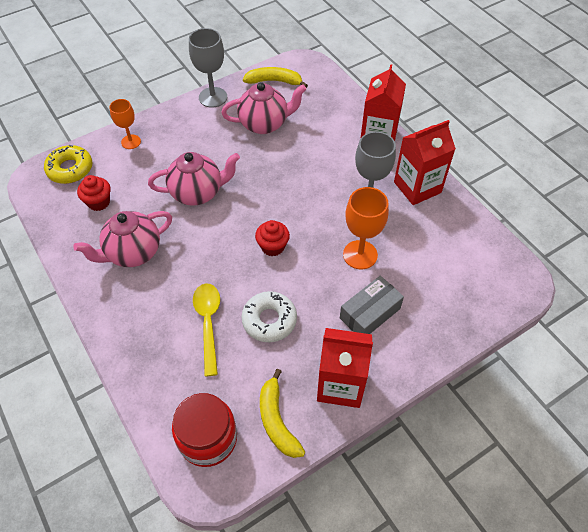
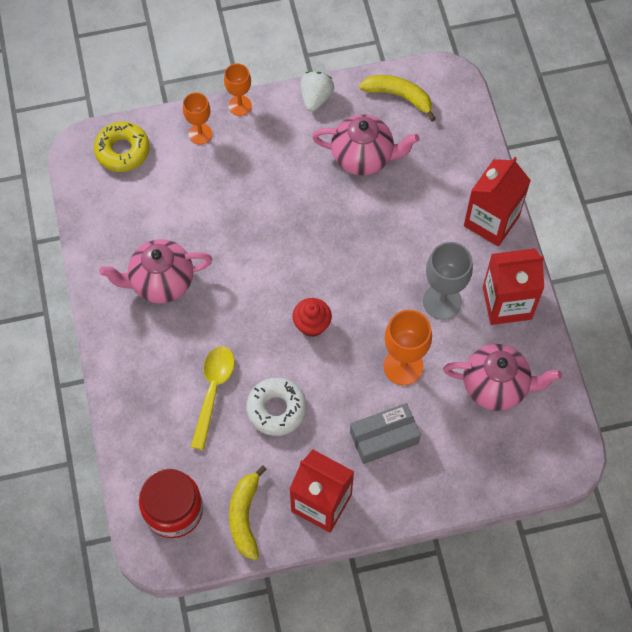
camera: 20 degrees right, 10 degrees up
red cupcake [77,175,111,211] -> none
pink teapot [148,152,240,206] -> pink teapot moved to [443,344,562,411]
grey goblet [189,28,227,108] -> white strawberry [300,71,334,112]
none -> orange goblet [224,64,252,116]

